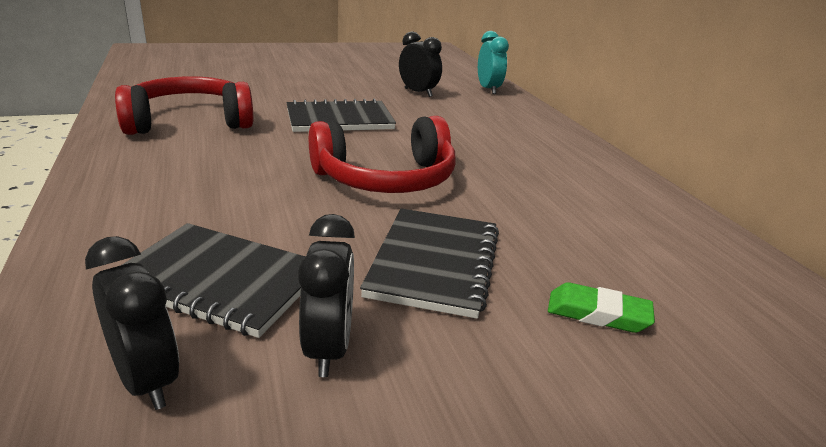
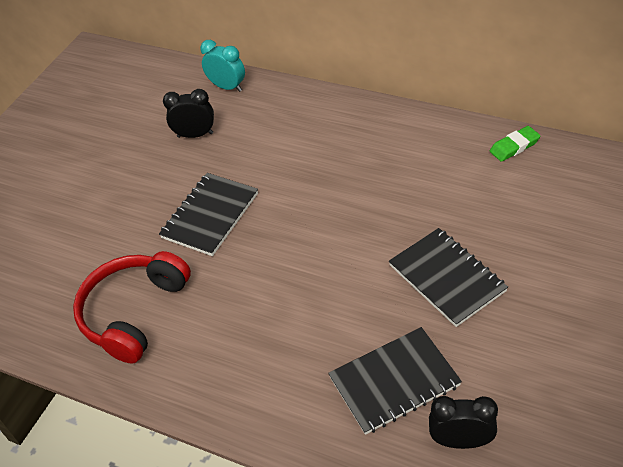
camera: 40 degrees left, 20 degrees up
black clock [298,214,355,377] -> none
red headphones [309,116,455,193] -> none
green eraser [548,282,655,333] -> green eraser moved to [490,126,540,162]

